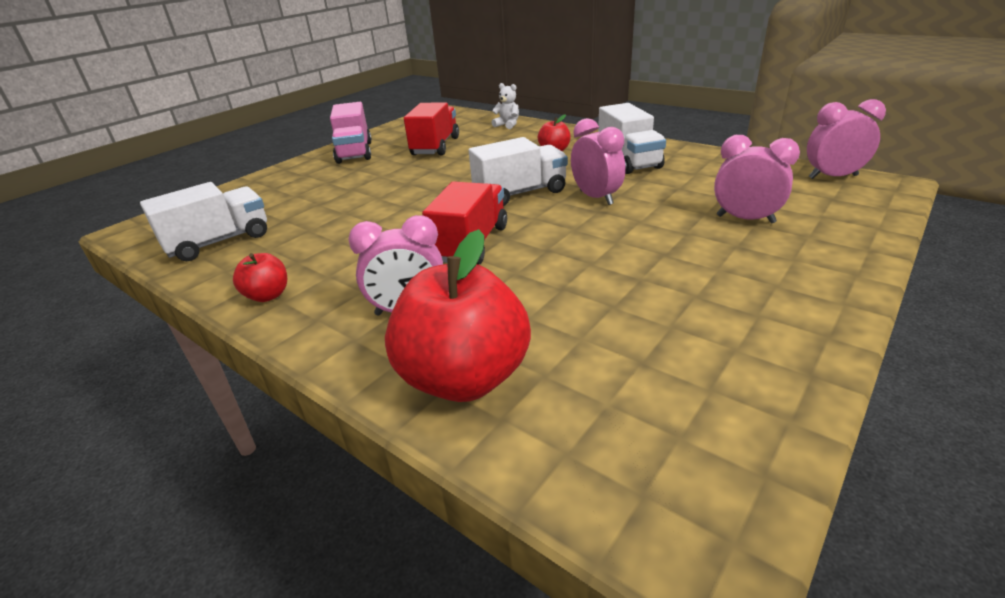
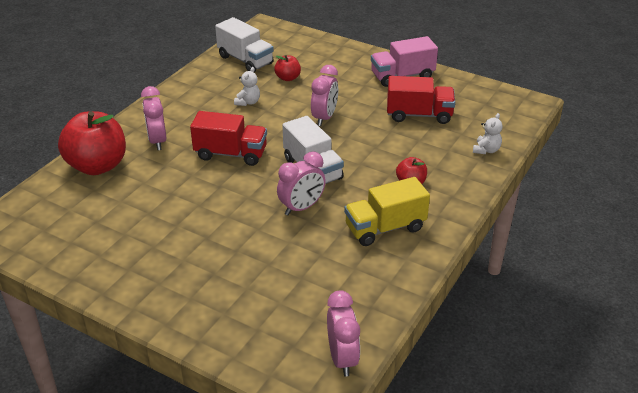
camera: 80 degrees right, 5 degrees up
red apple [233,253,287,302] -> red apple moved to [274,55,301,81]
white truck [598,103,666,174] -> yellow truck [344,177,430,246]
pink clock [714,135,800,223] -> pink clock moved to [311,65,338,126]
none -> white teddy bear [234,67,260,106]

